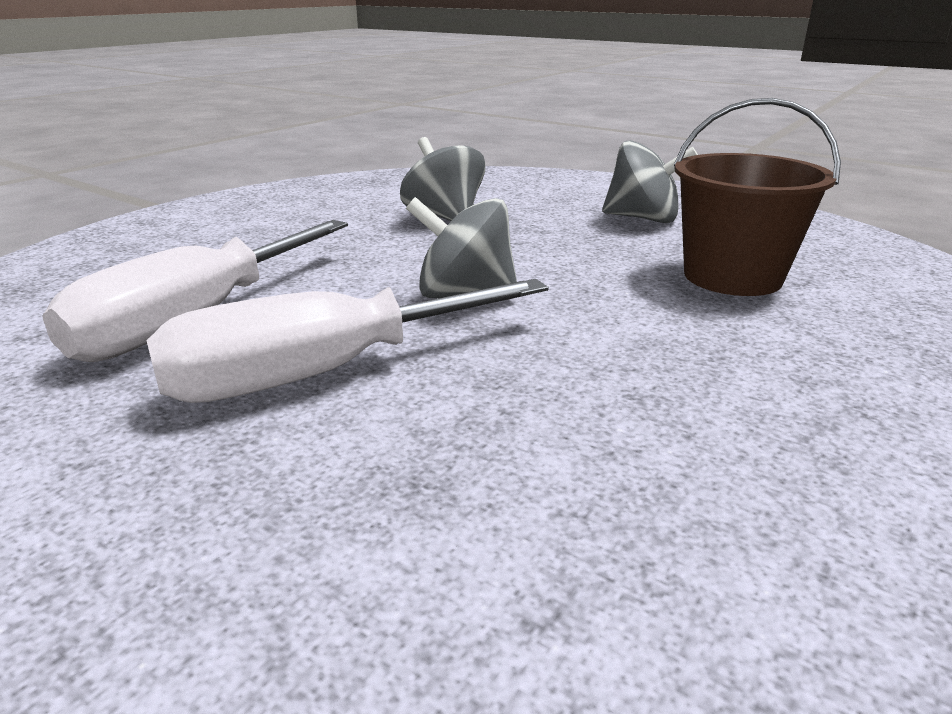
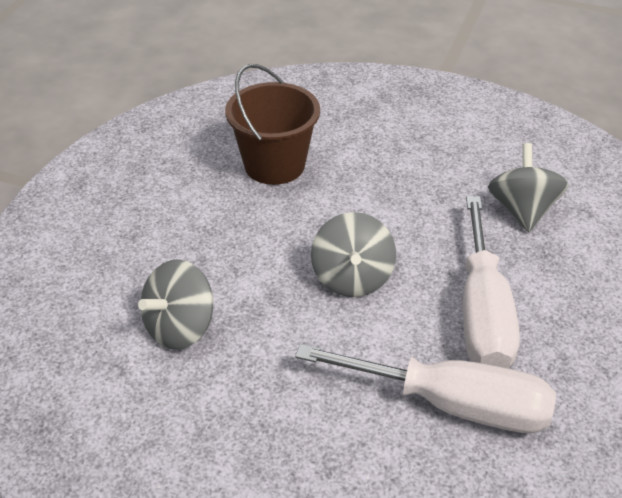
camera: 105 degrees left, 15 degrees up
white screwdriver [146,279,549,403] -> white screwdriver turned 45 degrees clockwise [463,196,520,368]
grey spinning top [602,140,698,223] -> grey spinning top moved to [488,143,569,232]

